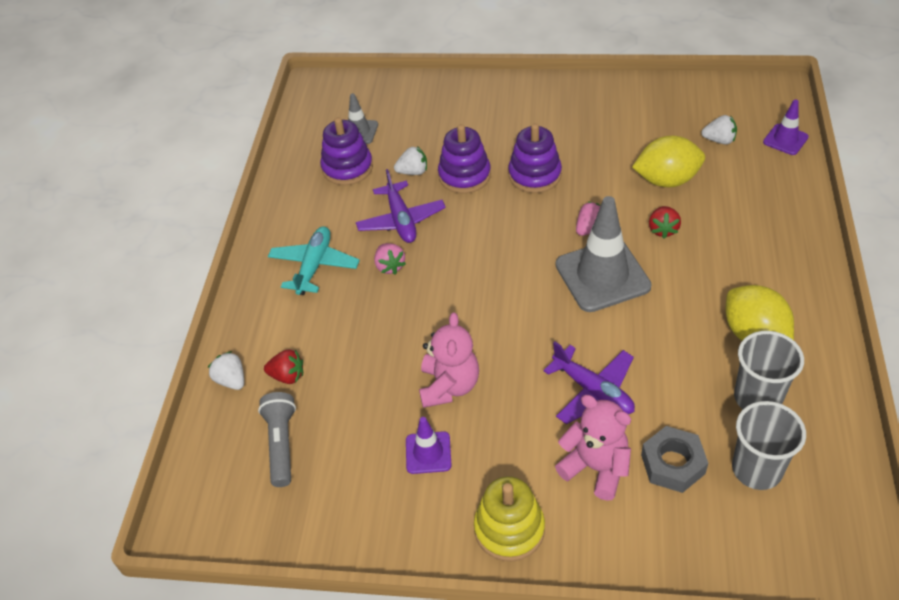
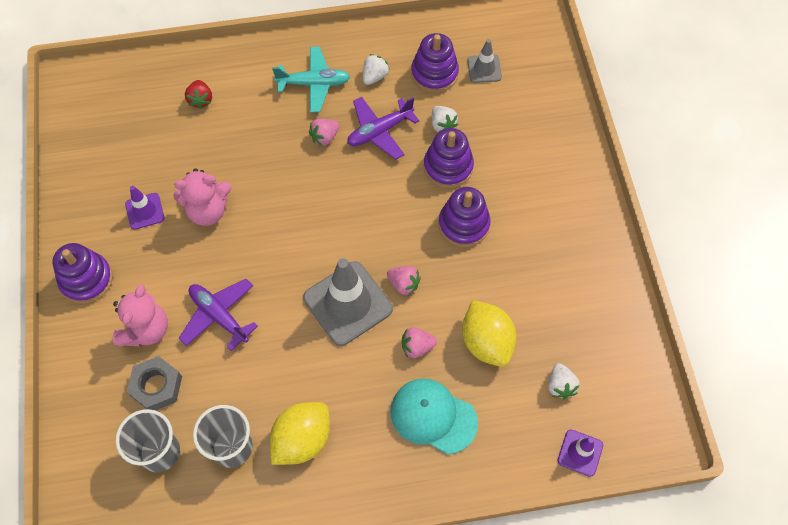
camera: 70 degrees right, 15 degrees up
white strawberry [208,351,244,390] -> white strawberry moved to [363,54,389,85]
grey flashlight [258,392,296,487] -> none
yellow stacking toy [474,476,545,561] -> purple stacking toy [53,243,113,304]
purple plane [543,341,635,424] -> purple plane turned 105 degrees clockwise [179,279,258,351]
red strawberry [649,206,681,239] -> pink strawberry [402,327,437,358]
none -> turquoise cap [390,379,478,454]

